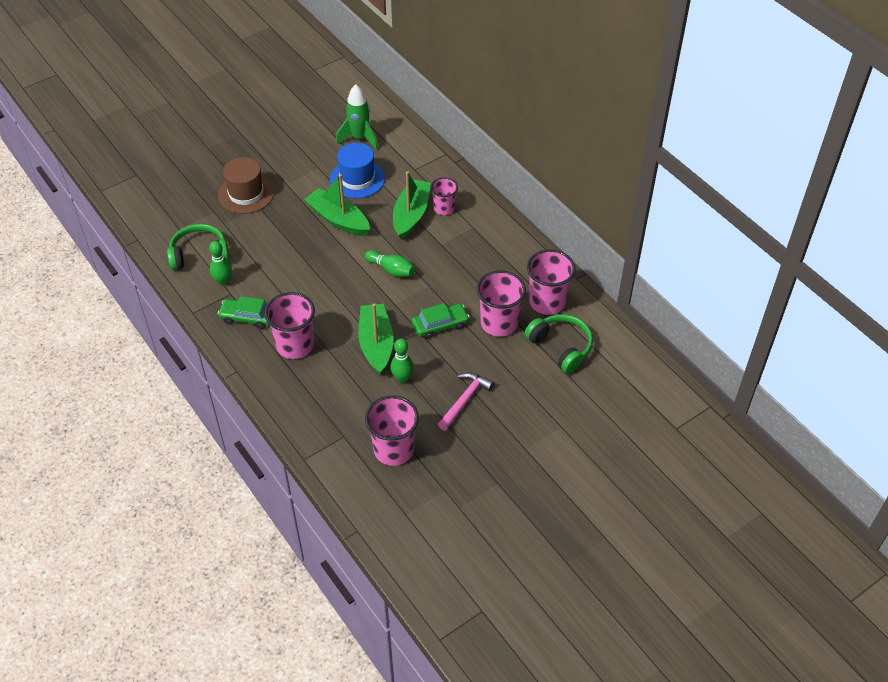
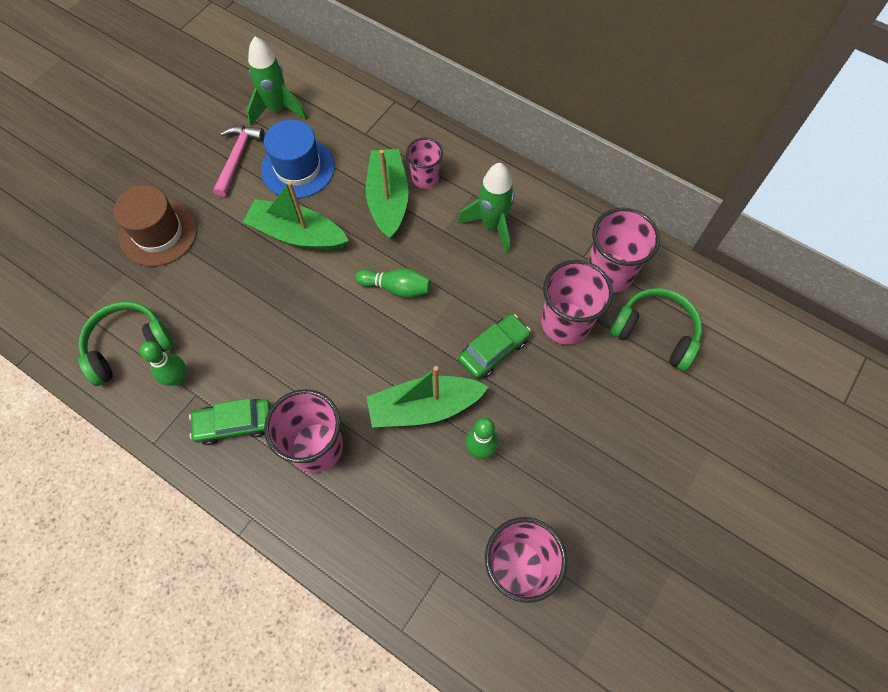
camera: 20 degrees left, 15 degrees up
green boat [358,304,393,374] -> green boat turned 75 degrees counterclockwise [366,366,488,427]
pink hammer [438,372,494,431] -> pink hammer moved to [213,126,264,197]
none -> green rocket [458,163,515,254]

